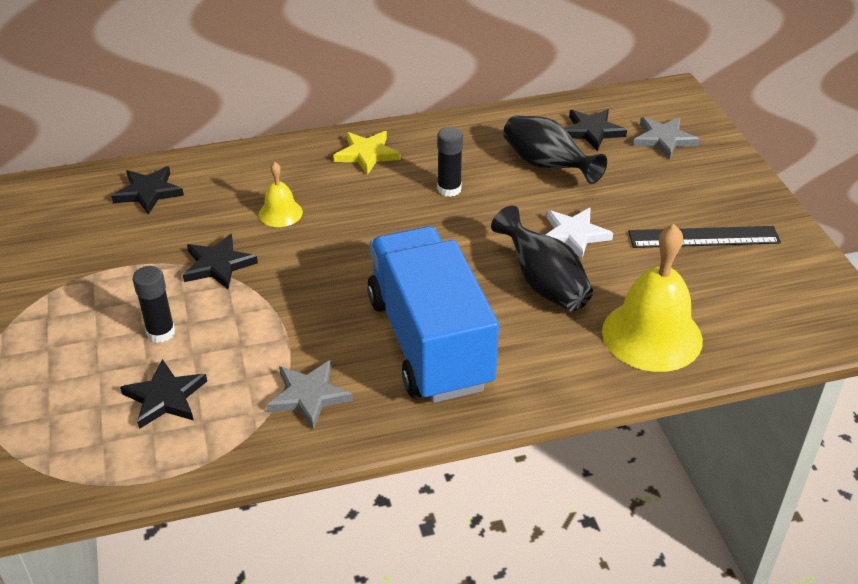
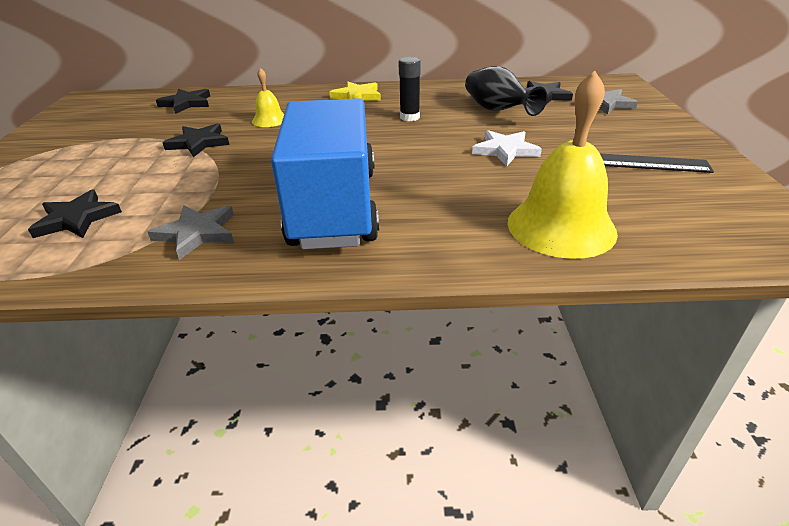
camera: 15 degrees right, 5 degrees down
black glue stick [133,266,175,343] -> none
black vase [491,206,593,312] -> none

